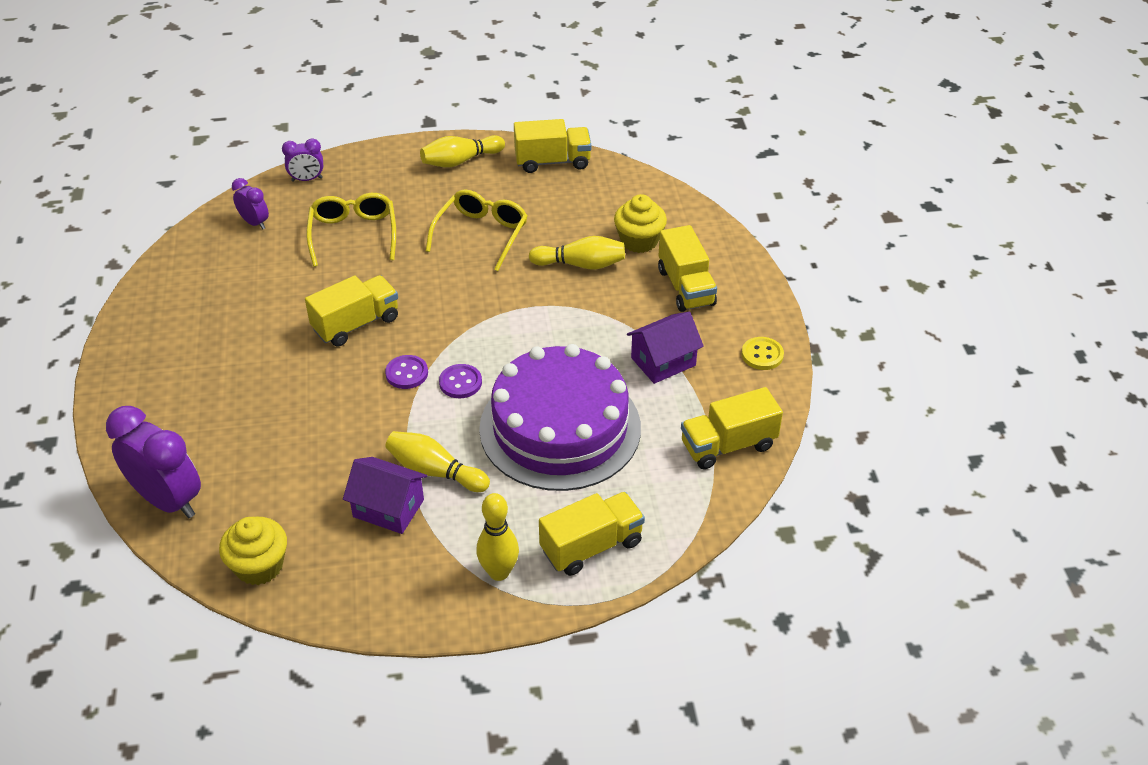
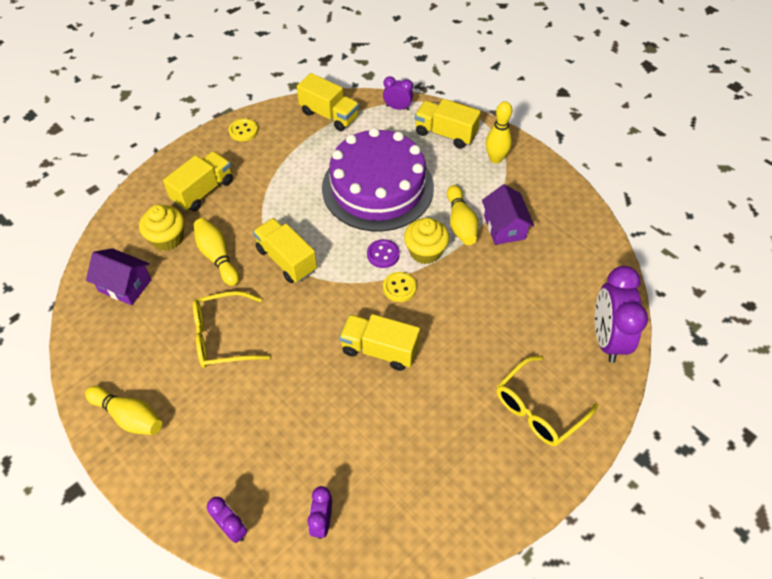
camera: 125 degrees left, 10 degrees up
yellow cupcake [219,517,287,585] -> yellow cupcake moved to [404,218,449,264]
yellow glasses [307,193,396,267] -> yellow glasses moved to [496,356,598,446]
purple button [385,355,428,389] -> yellow button [383,272,417,302]
yellow truck [514,119,592,173] -> yellow truck moved to [253,218,317,283]
purple house [627,312,704,384] -> purple house moved to [86,248,151,305]
none -> purple clock [383,76,413,110]

